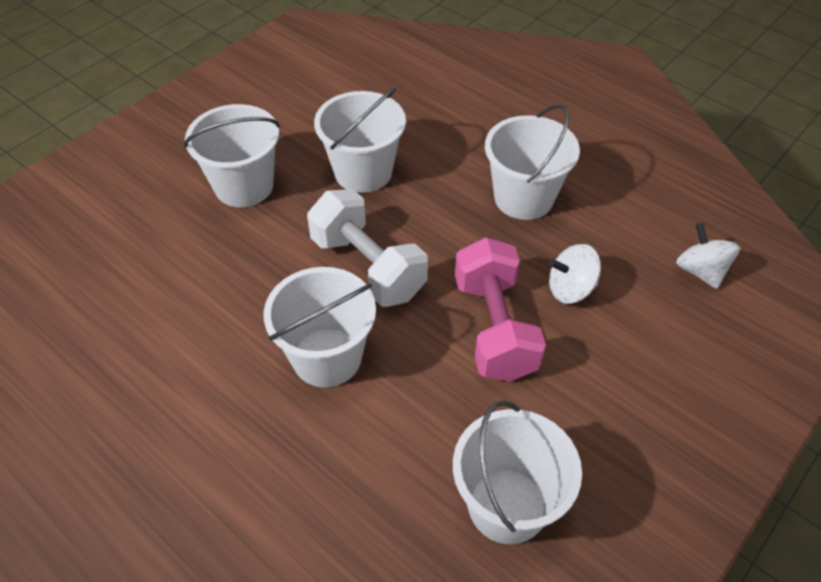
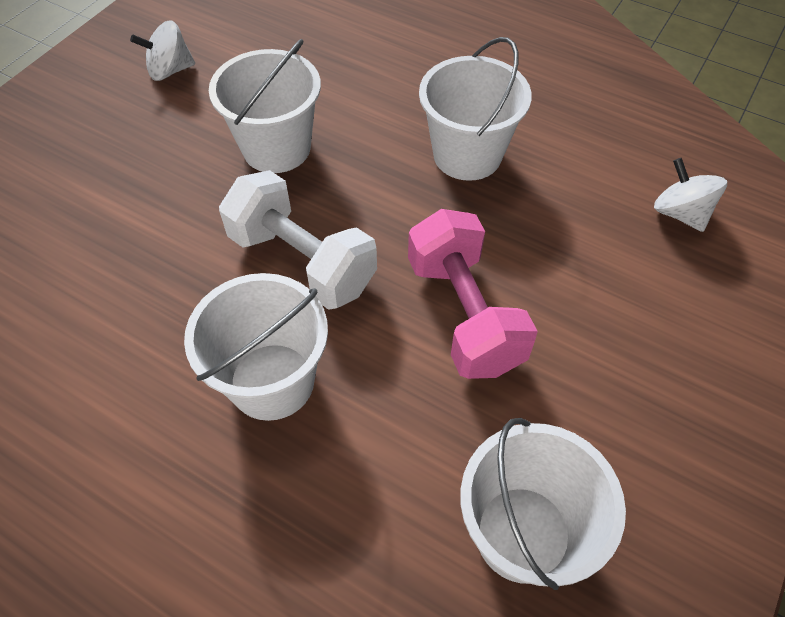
camera: 10 degrees left, 5 degrees up
white bucket [184,104,280,207] -> none
white spinning top [549,244,601,304] -> white spinning top moved to [130,20,195,81]

